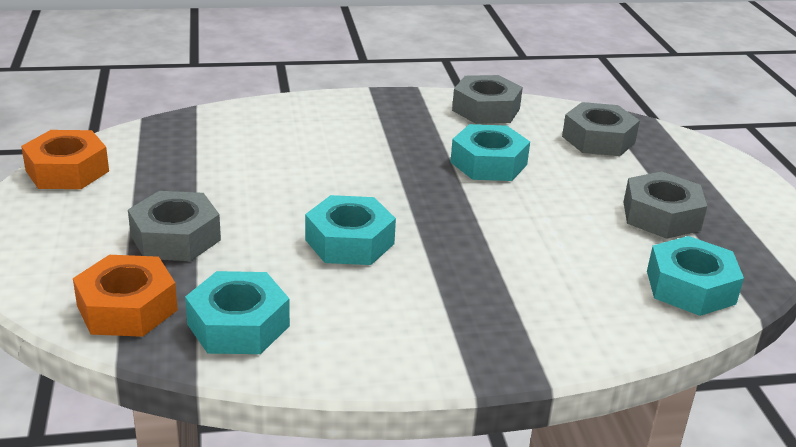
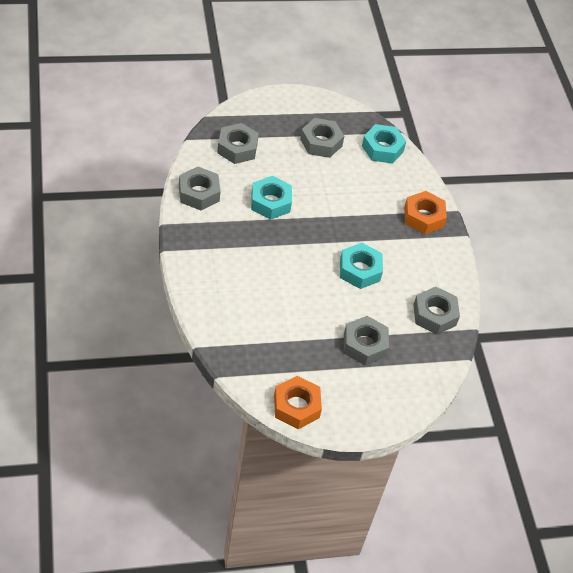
camera: 95 degrees left, 20 degrees up
orange nut [73,255,178,337] -> orange nut moved to [404,191,447,234]
turquoise nut [185,271,290,354] -> grey nut [413,287,460,335]

